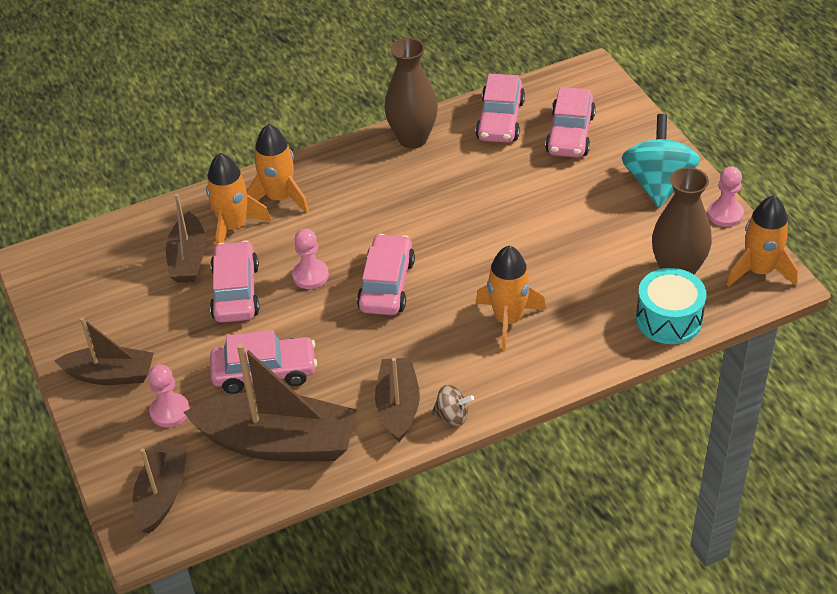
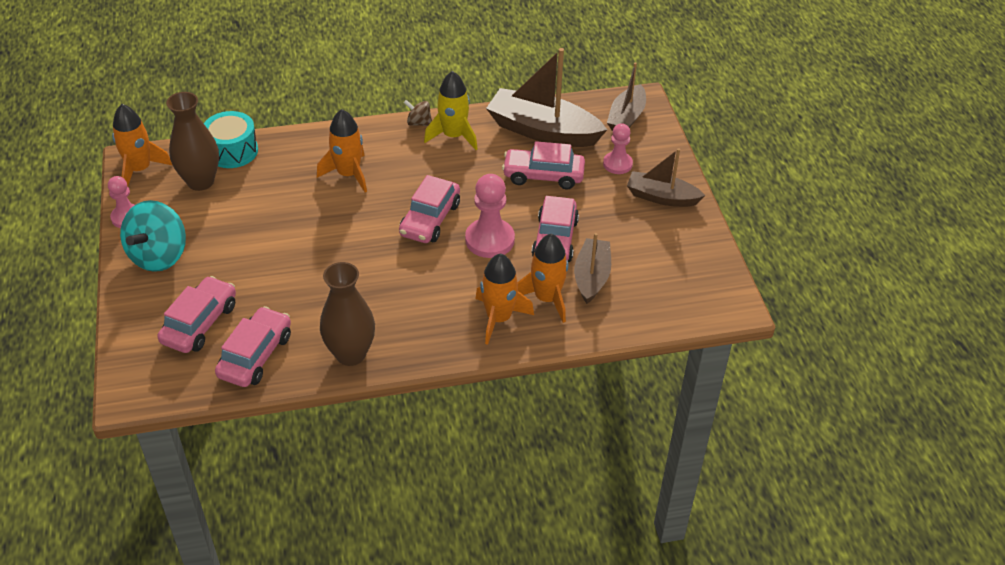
camera: 170 degrees left, 0 degrees up
pink pawn [292,228,329,289] -> pink pawn [465,174,515,258], size x1.57
brown boat [375,358,420,442] -> yellow rocket [424,71,478,150]

